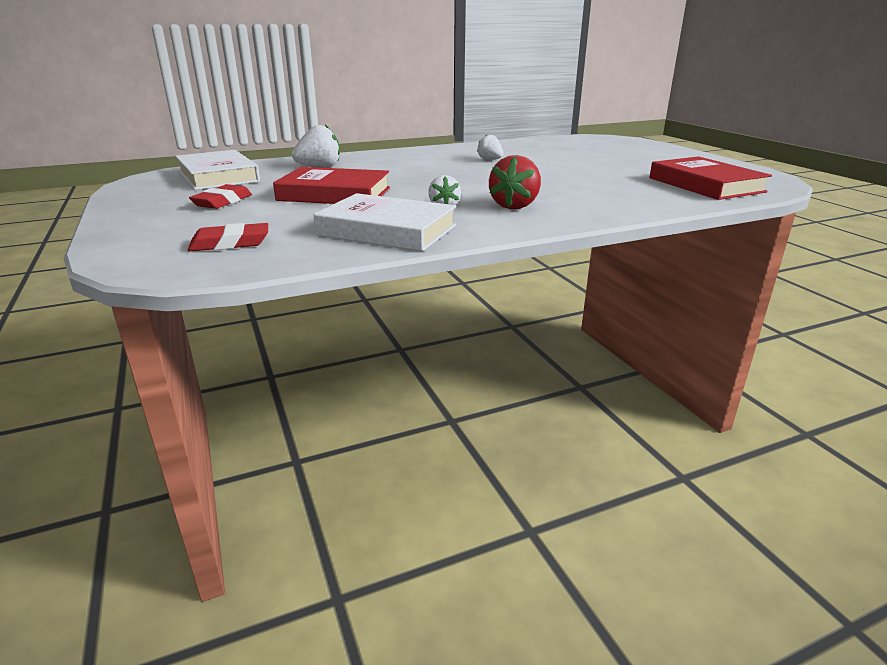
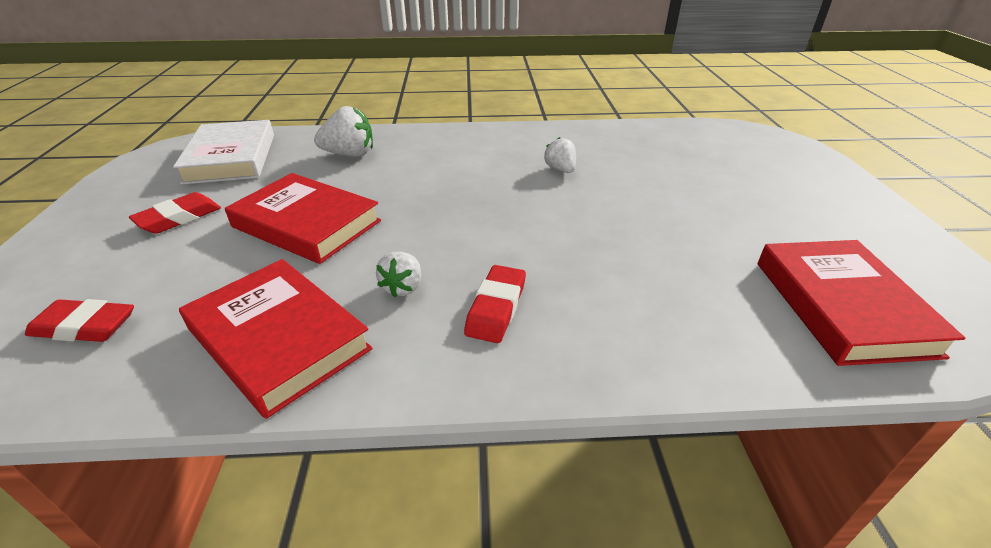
camera: 20 degrees right, 10 degrees up
white book [313,193,456,251] -> red book [179,259,373,419]
red strawberry [489,155,541,209] -> red eraser [464,265,526,343]

